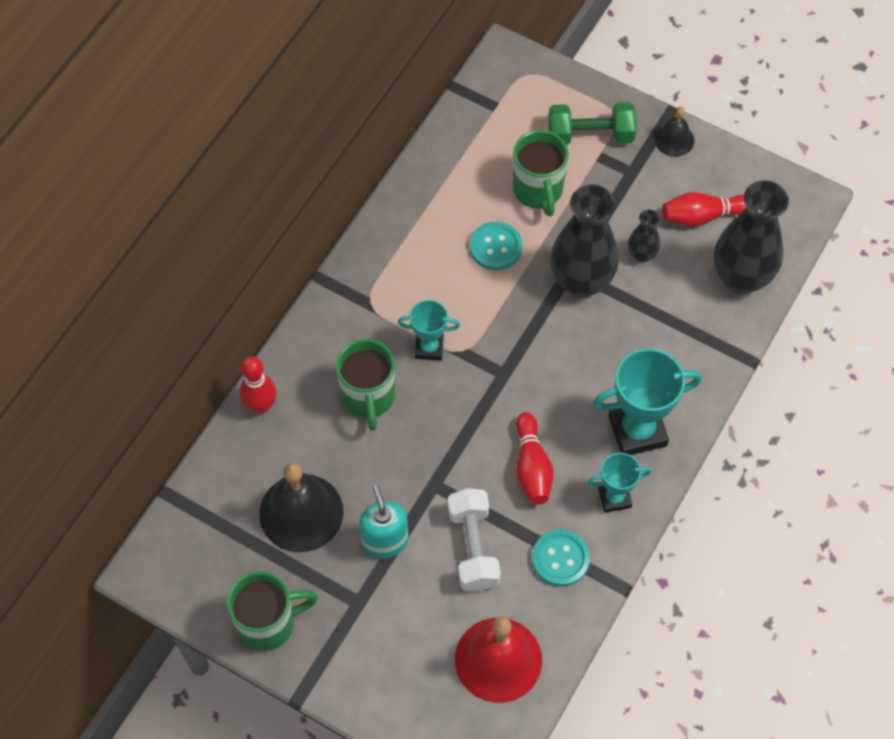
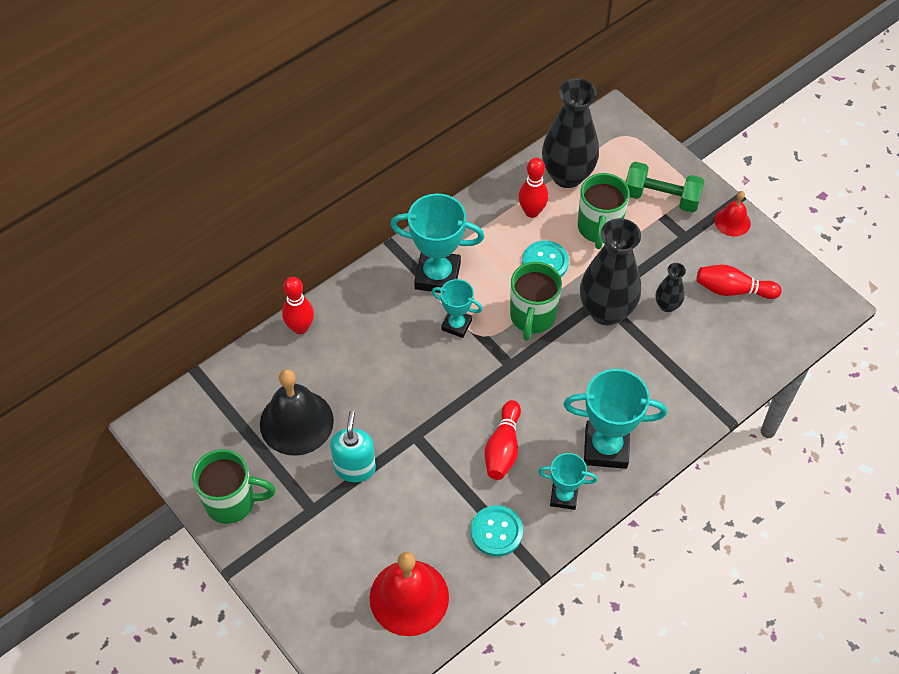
camera: 20 degrees right, 5 degrees down
green mug [336,339,395,431] -> green mug moved to [510,261,562,341]
white dumbbell [448,488,501,591] -> none
black bell [654,107,694,157] -> red bell [715,191,751,237]
black vase [714,180,789,294] -> black vase moved to [542,78,599,188]
none -> turquoise trophy [390,194,484,293]
none -> red bowling pin [518,158,548,218]

